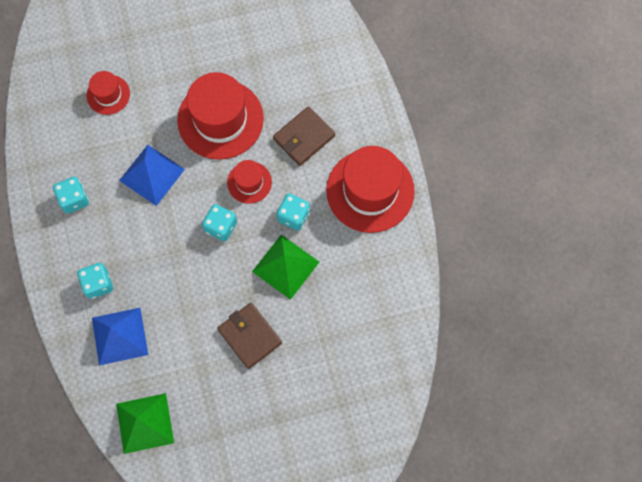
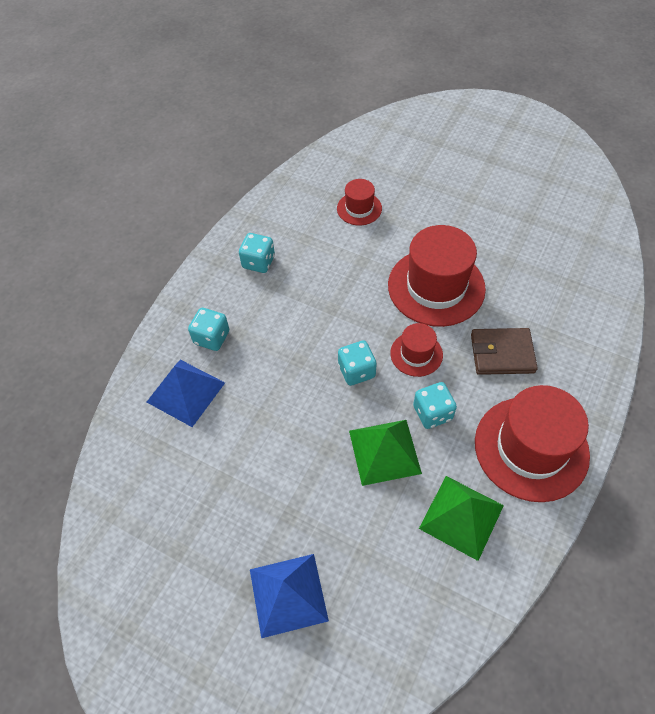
camera: 45 degrees right, 15 degrees down
green pyramid [116,393,174,454] -> green pyramid moved to [419,476,504,561]
blue pyramid [119,145,185,206] -> blue pyramid moved to [250,554,329,638]
brown wallet [217,303,282,369] -> none

